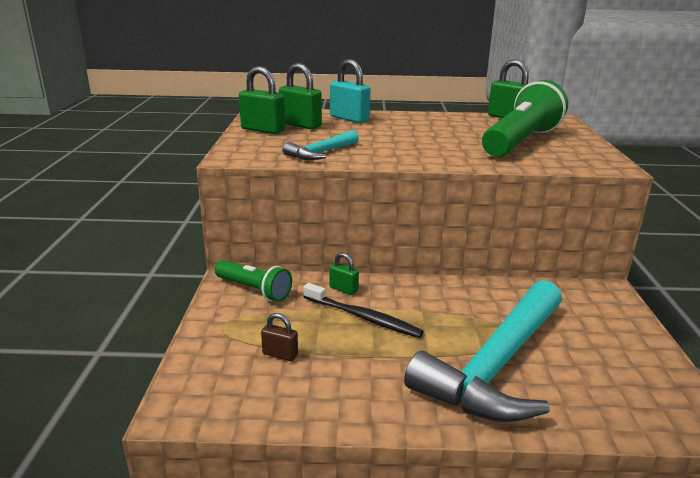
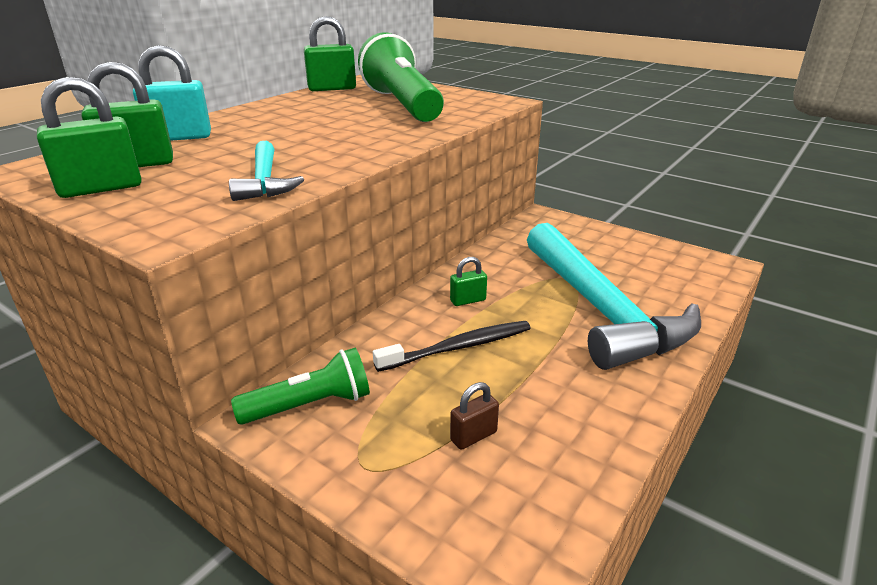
camera: 55 degrees left, 5 degrees up
green padlock [329,252,359,295] -> green padlock moved to [450,257,487,306]

